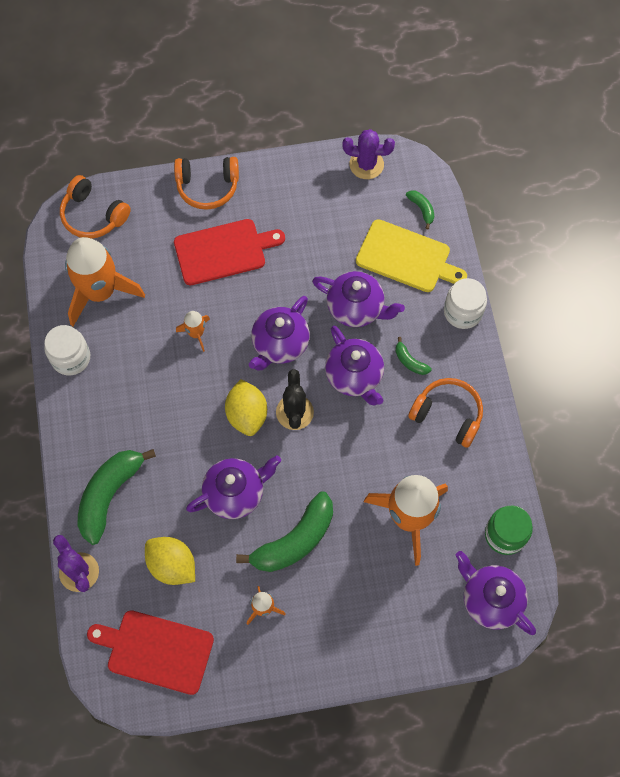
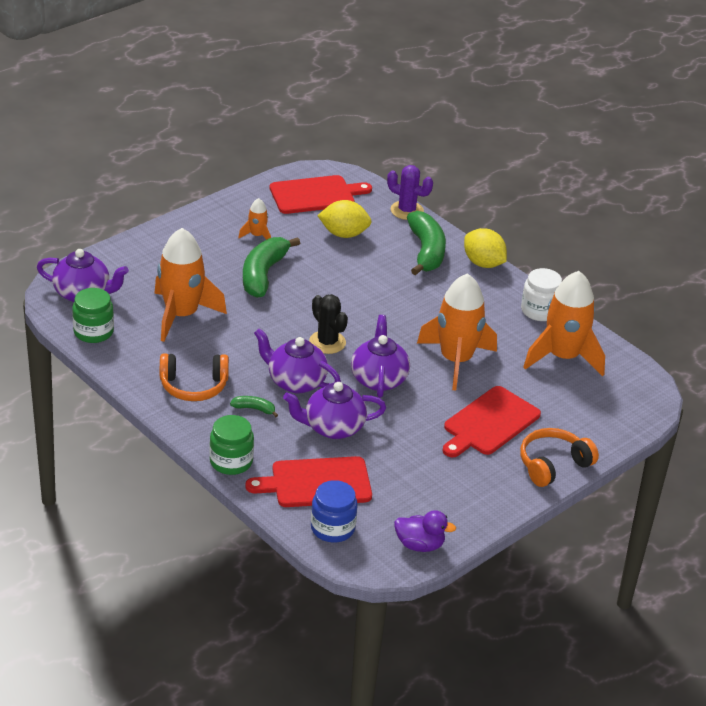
camera: 145 degrees right, 30 degrees down
orange headphones [60,175,131,239] -> none
orange rocket [176,311,210,352] -> orange rocket [417,273,497,391], size x2.20
purple teapot [186,456,281,519] -> none
yellow lemon [225,379,267,436] -> yellow lemon moved to [464,228,507,268]
purple cactus [342,129,395,179] -> purple duck [394,510,456,552]
yellow cutting board [356,219,467,292] -> red cutting board [245,456,372,507]
green banana [406,190,434,229] -> blue jar [311,480,358,543]
white jar [444,278,487,329] -> green jar [209,415,254,475]

